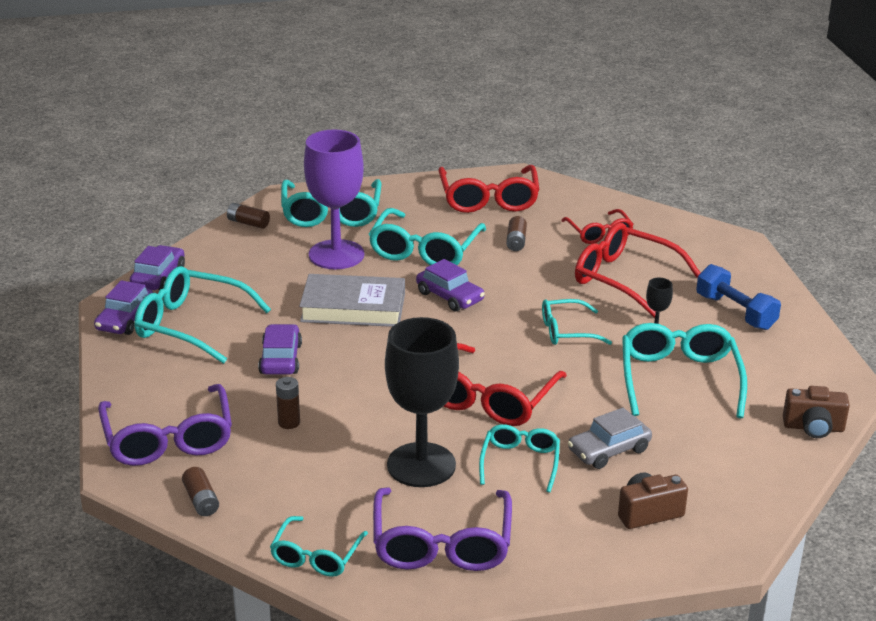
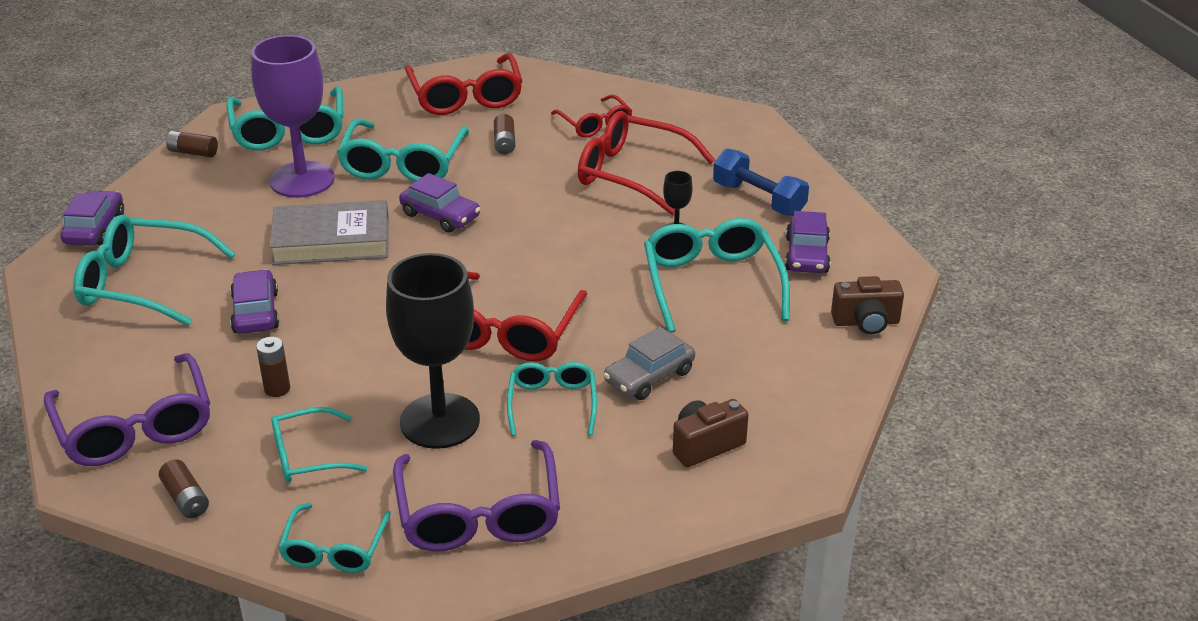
camera: 10 degrees left, 5 degrees up
purple car [94,280,153,335] -> purple car moved to [785,211,830,273]
turquoise glasses [542,299,612,345] -> turquoise glasses moved to [271,407,367,482]

